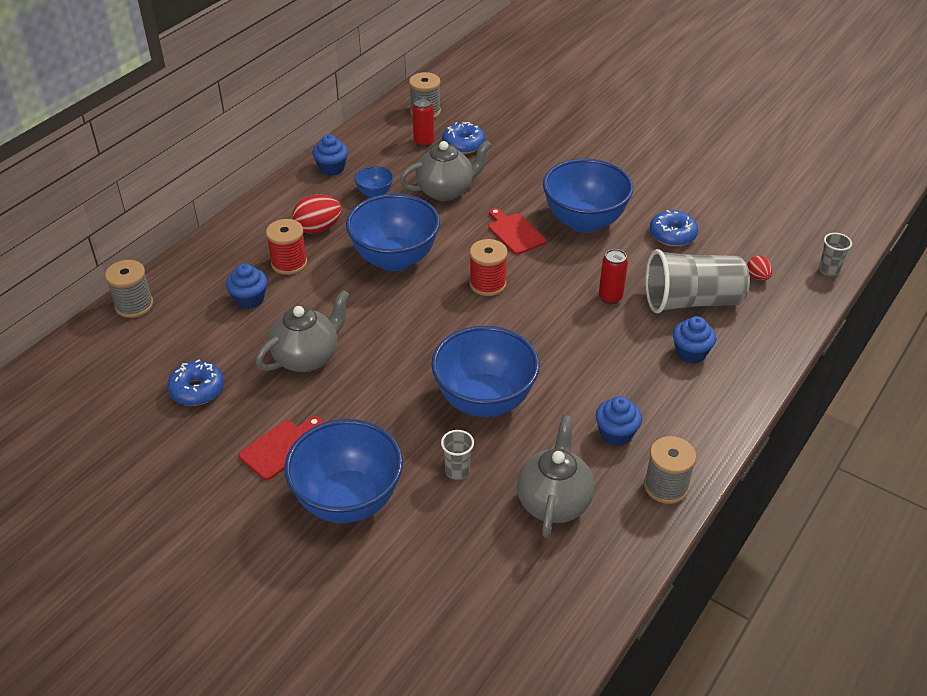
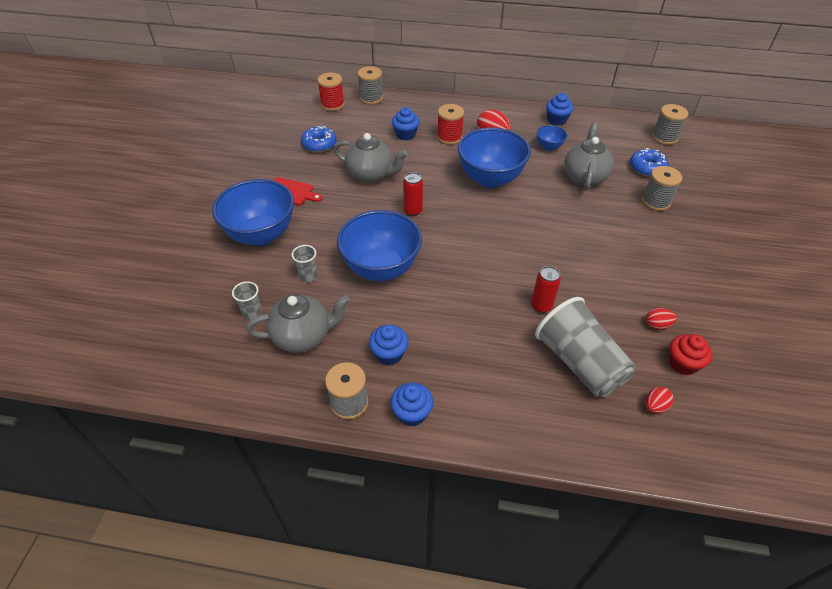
camera: 65 degrees right, 5 degrees up
grey teapot [400,140,492,201] -> grey teapot turned 120 degrees counterclockwise [564,123,614,191]
red can [412,97,434,147] -> red can moved to [403,172,423,216]
red spool [469,239,508,296] -> red spool moved to [317,73,345,111]
red cutting board [488,208,546,255] -> none
blue bowl [543,158,633,233] -> none
blue donut [650,210,698,246] -> red egg [646,308,677,330]
blue cupcake [673,316,716,364] -> blue cupcake moved to [390,382,433,427]
grey cup [819,233,852,276] -> grey cup moved to [232,281,262,321]
none -> grey spool [642,166,682,211]
none -> red cupcake [669,334,712,375]

